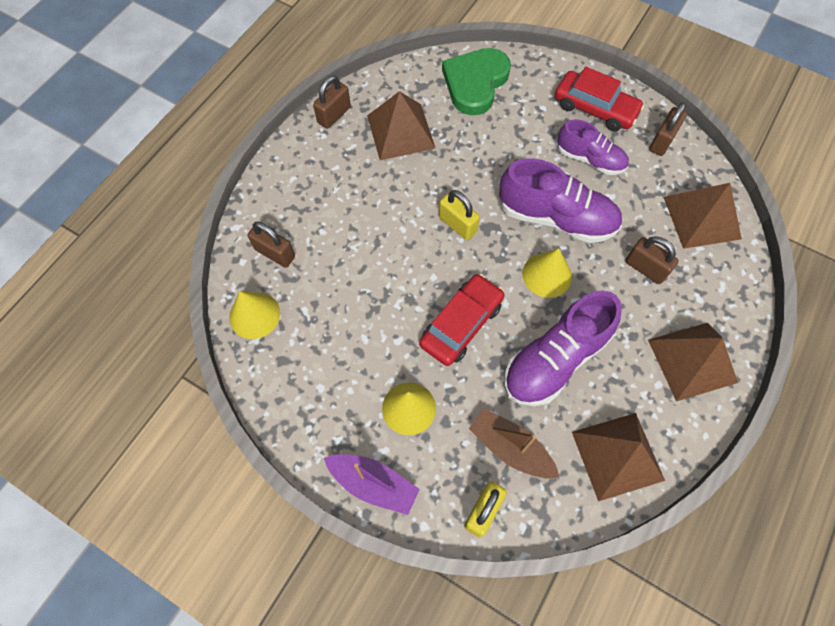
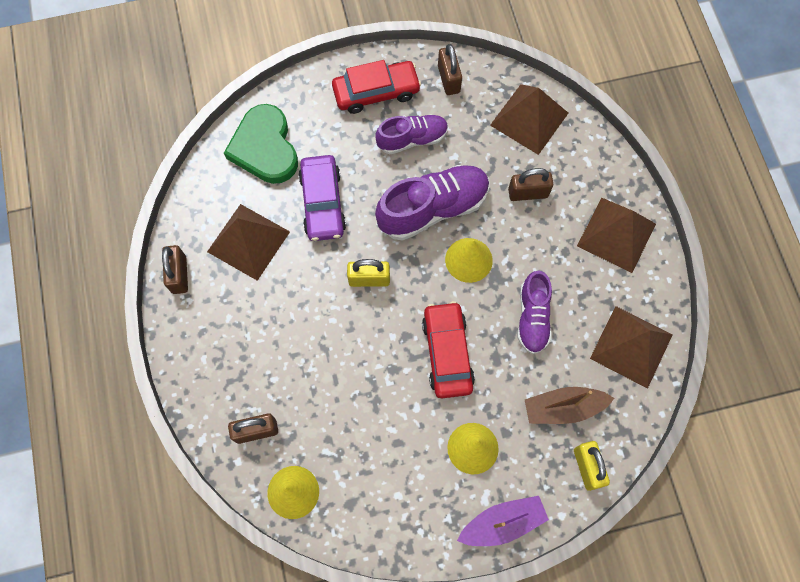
camera: 45 degrees left, 5 degrees up
purple shoe [504,290,622,406] -> purple shoe [517,271,552,354], size x0.63
none -> purple car [298,155,346,241]

